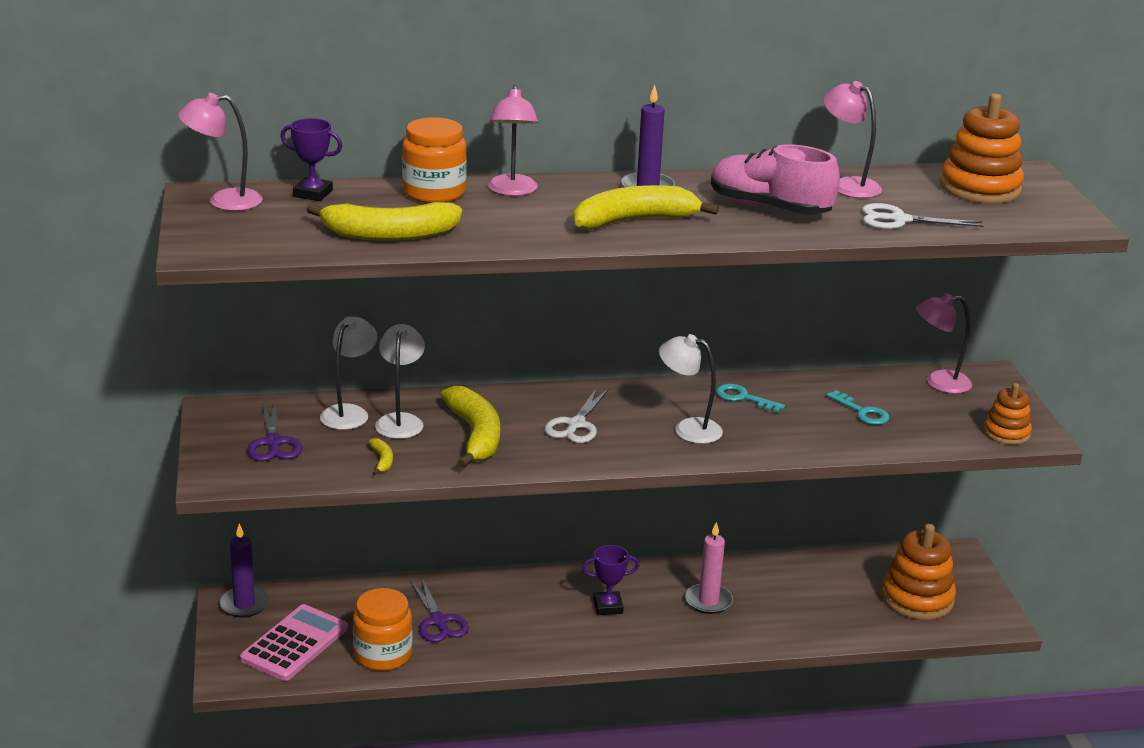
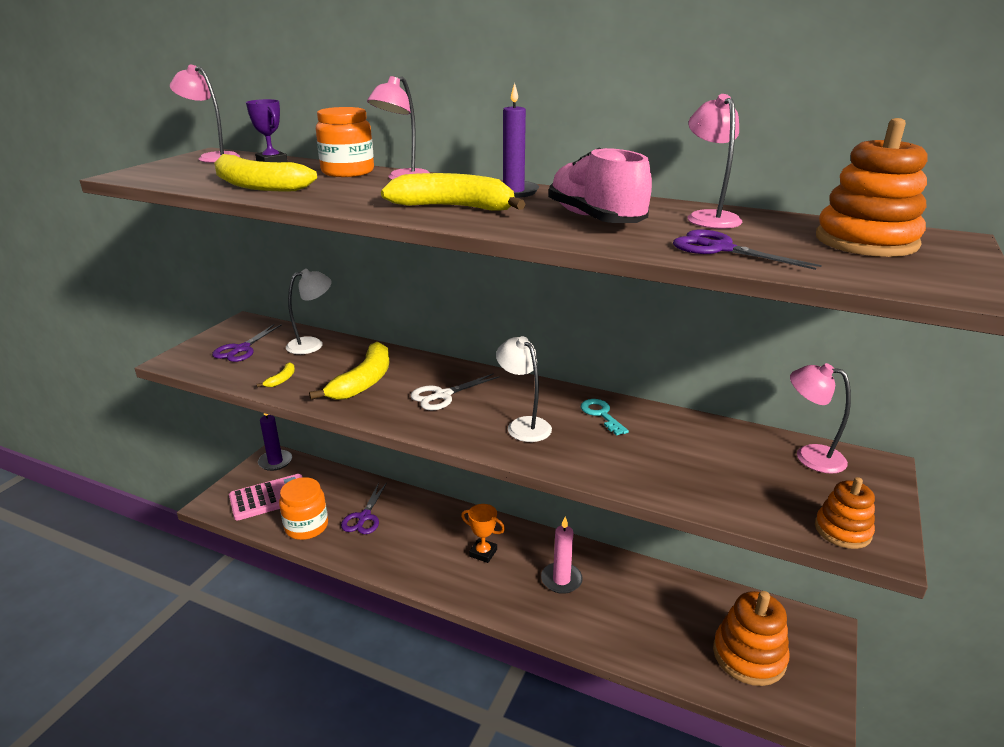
camera: 35 degrees right, 0 degrees up
white lamp [375,324,425,439] -> none
purple trophy [582,545,640,615] -> orange trophy [461,504,505,563]
turquoise key [826,390,889,425] -> none
white scissors [862,203,984,229] -> purple scissors [673,229,822,270]

